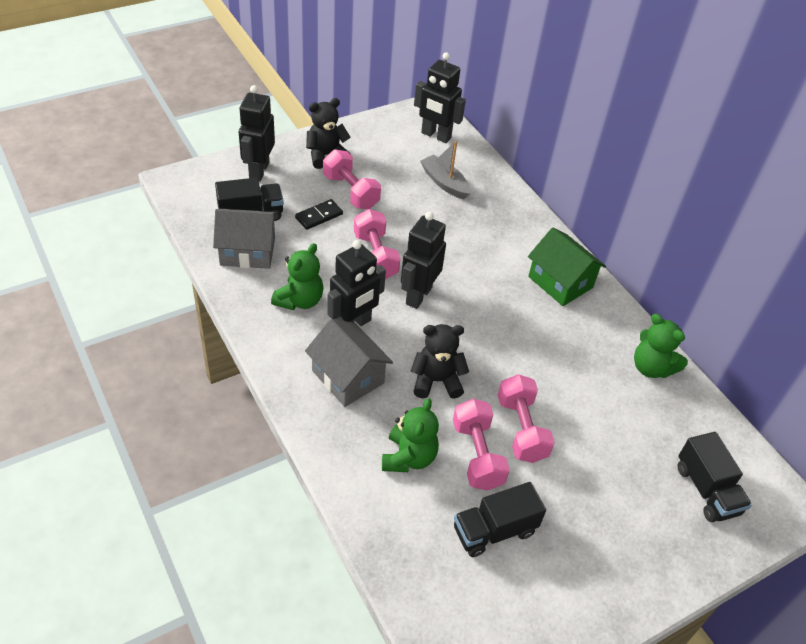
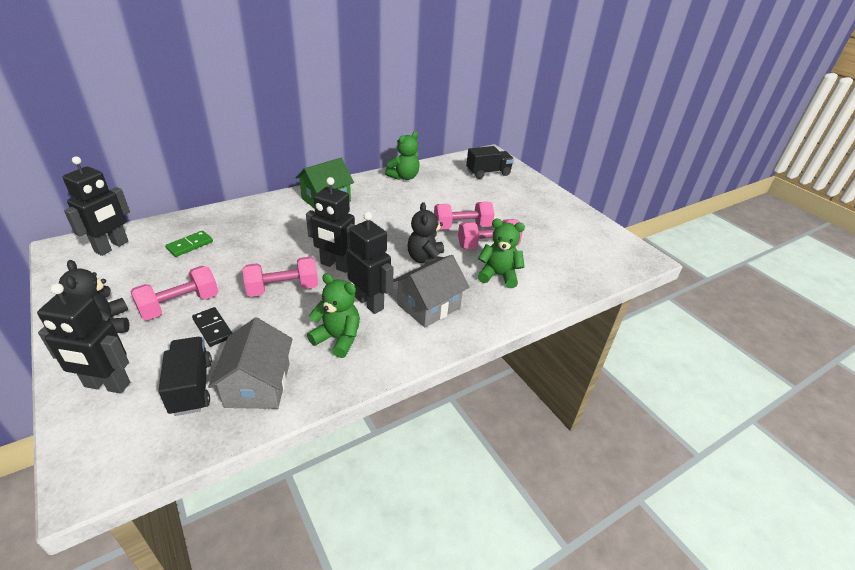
camera: 90 degrees left, 10 degrees down
grey boat [420,141,470,199] -> green domino [165,231,213,257]
black truck [454,482,546,557] -> none

